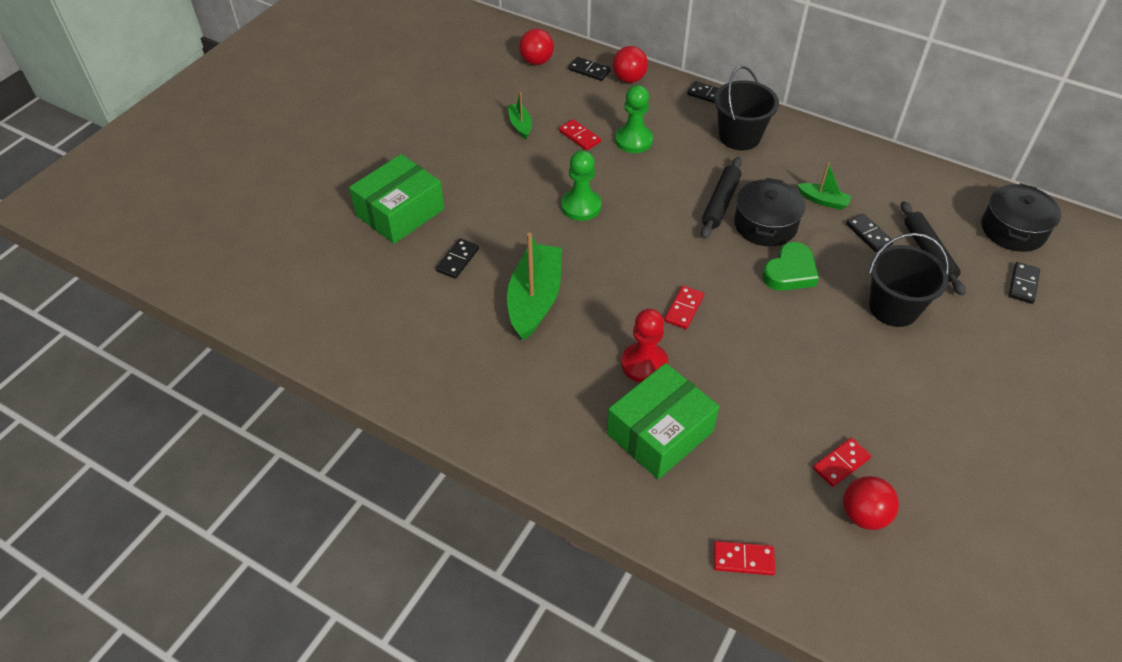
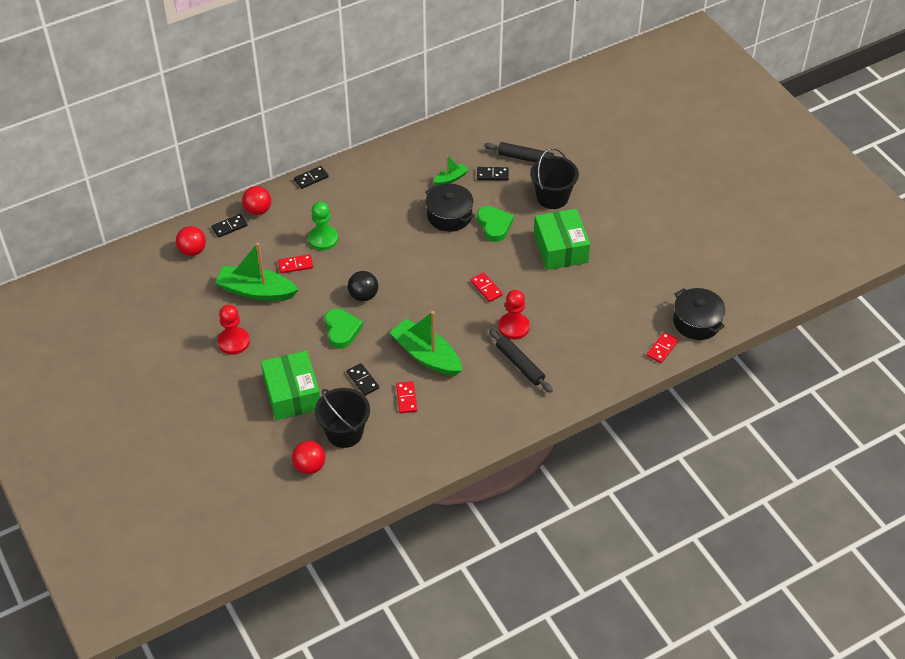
camera: 60 degrees left, 0 degrees up
green boat [508,92,532,139] -> green boat [215,243,299,301], size x2.02
green pawn [561,150,602,221] -> black ball [348,271,378,301]
green box [607,363,720,479] -> green box moved to [534,209,590,270]
black rolling pin [701,157,742,239] -> black rolling pin moved to [489,329,553,393]
black bucket [714,66,779,150] -> black bucket moved to [315,388,370,448]
red domino [813,438,871,487] -> red domino moved to [396,381,417,413]
red ball [843,476,899,530] -> red ball moved to [292,441,325,474]
black pot [981,183,1061,252] -> black pot moved to [673,288,725,340]
black domino [1008,262,1040,304] -> none
none -> red pawn [218,305,250,355]
none -> green heart [325,309,363,349]

